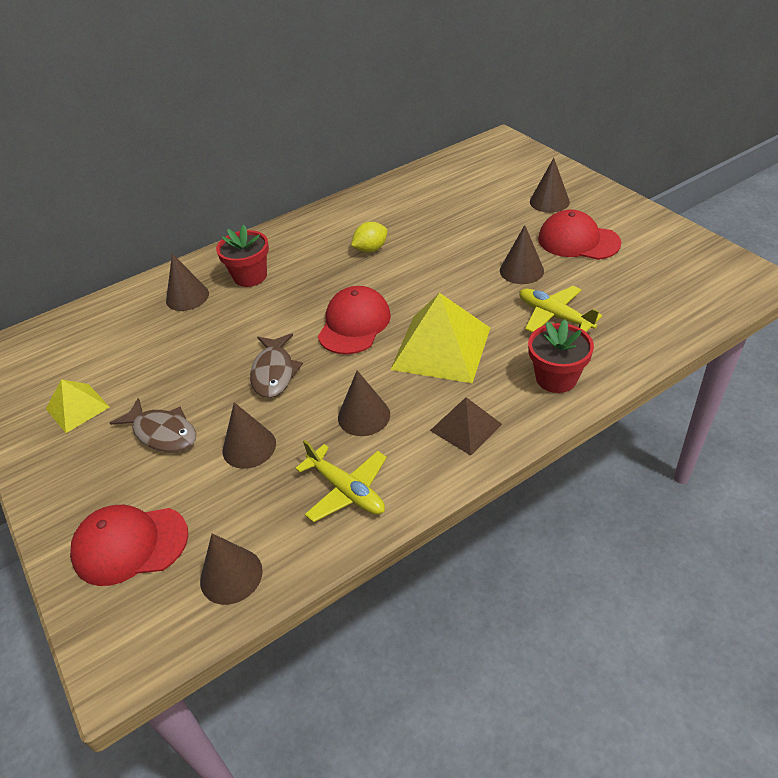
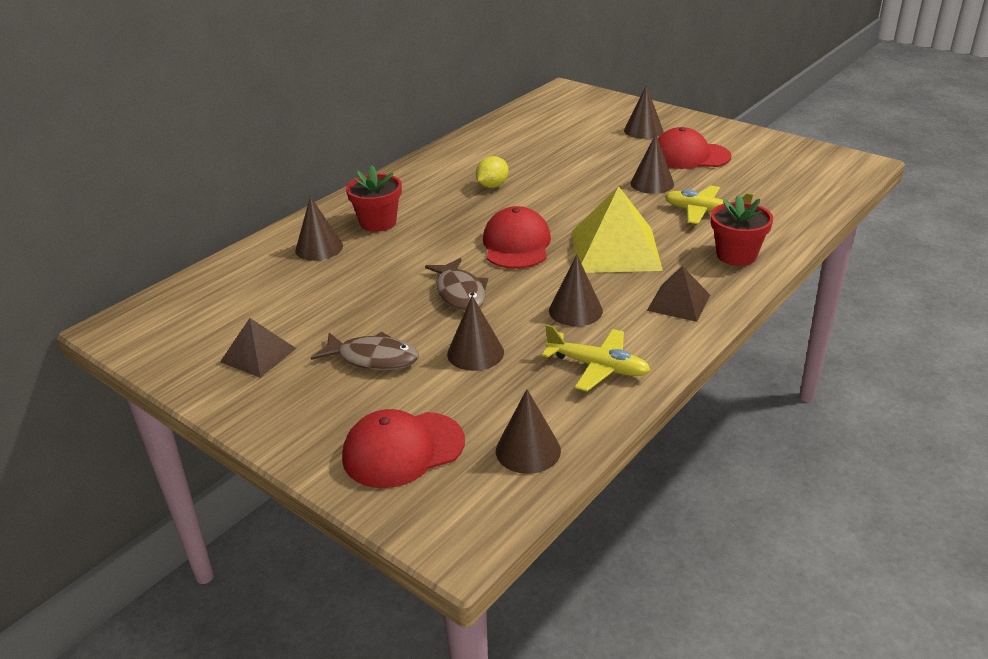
camera: 20 degrees left, 10 degrees down
yellow pyramid [46,379,109,433] -> brown pyramid [220,318,296,378]

